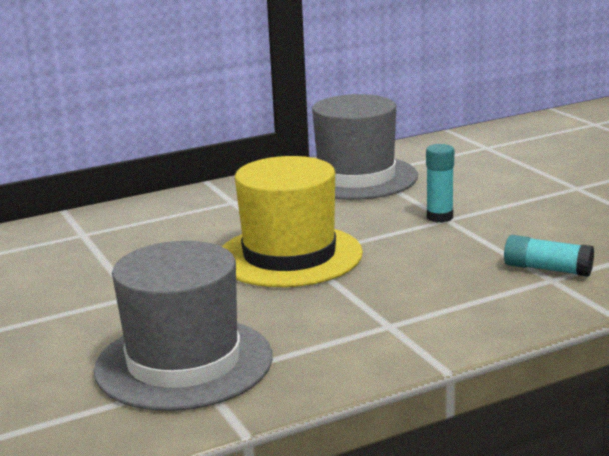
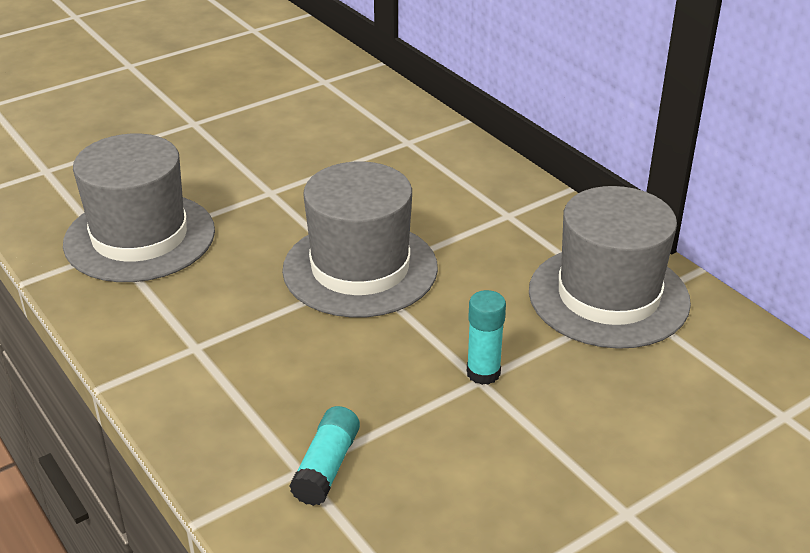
camera: 80 degrees right, 15 degrees up
yellow hat [222,156,363,287] -> grey hat [282,161,438,318]

